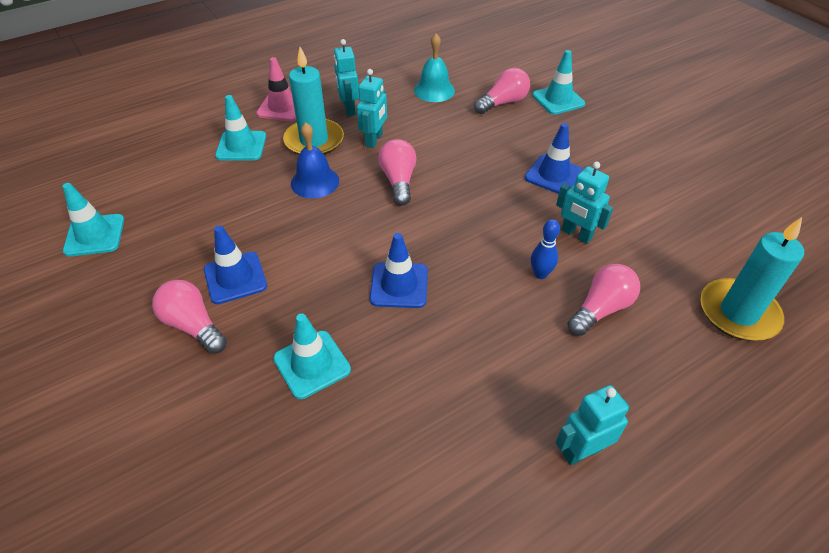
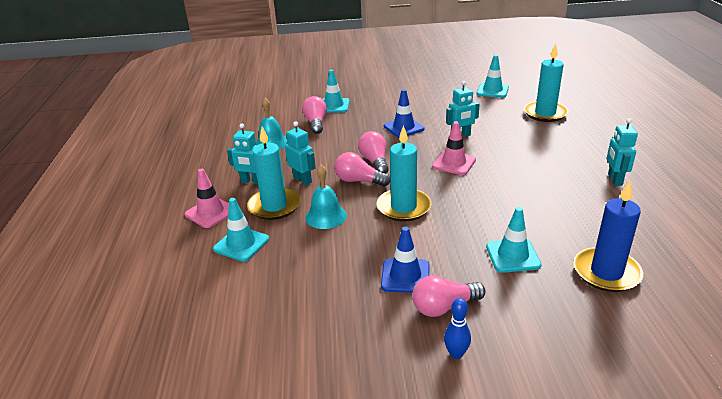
camera: 60 degrees left, 15 degrees down
turquoise traffic cone [63,183,124,257] -> turquoise traffic cone moved to [477,55,509,98]
blue bell [291,122,339,198] -> turquoise bell [305,165,347,229]
blue traffic cone [370,233,428,308] -> none
blue bowling pin [531,219,560,279] -> blue bowling pin moved to [444,298,471,359]
pink light bulb [567,264,640,336] -> pink light bulb moved to [358,131,389,174]
none -> turquoise candle [377,125,431,222]
none -> pink traffic cone [432,121,476,175]
none -> blue candle [573,181,643,292]

